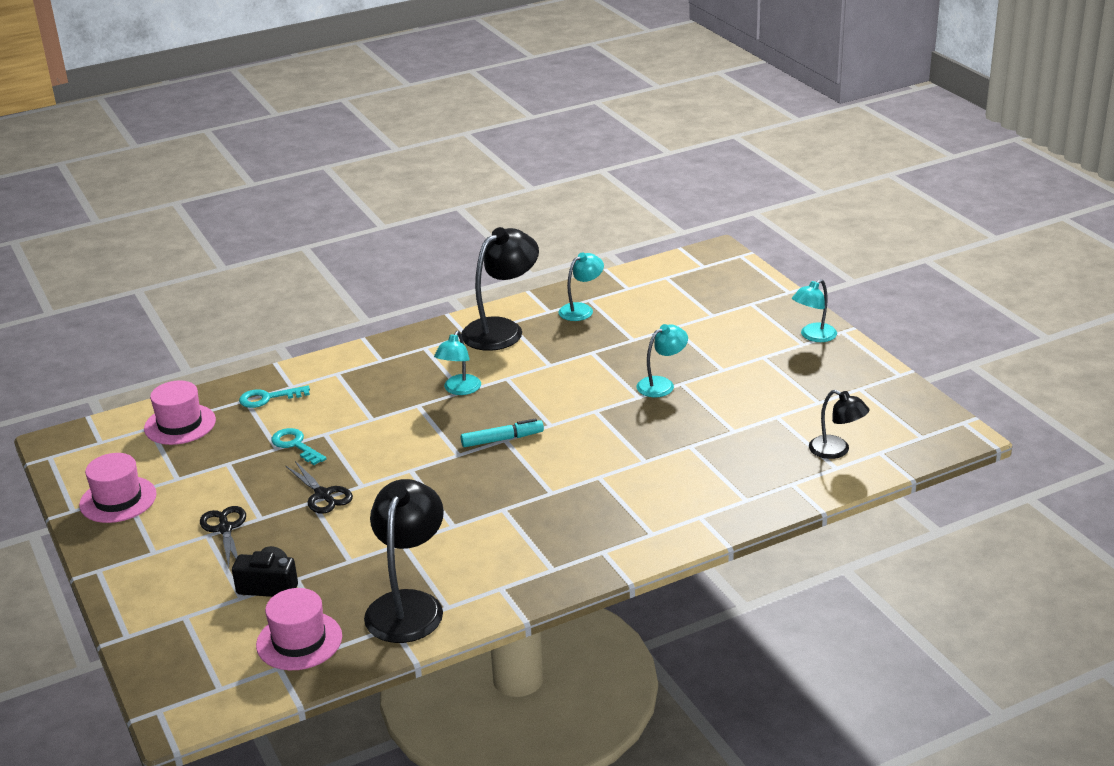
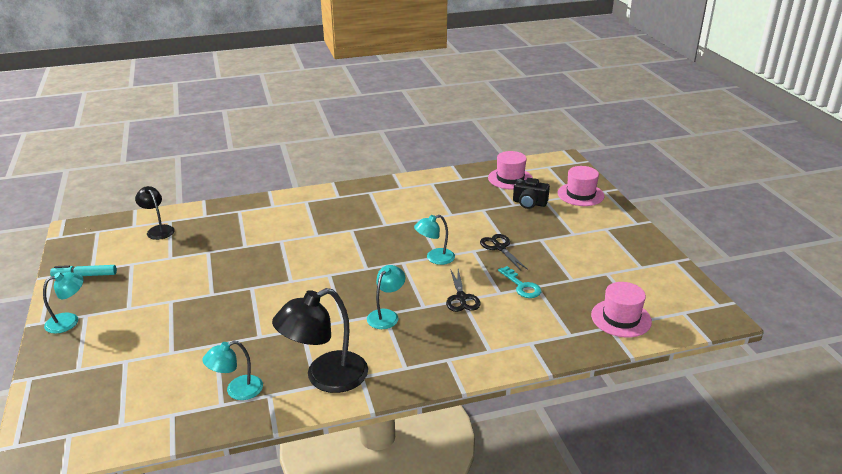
camera: 170 degrees left, 0 degrees up
pink hat [79,453,157,523] -> pink hat moved to [558,166,605,206]
black scissors [200,506,246,568] -> black scissors moved to [446,269,481,312]
turquoise key [239,386,310,408] -> none
black lamp [364,479,444,643] -> none
turquoise marker [461,418,544,447] -> turquoise marker moved to [50,265,117,276]
turquoise lamp [637,324,688,397] -> turquoise lamp moved to [414,215,455,265]

